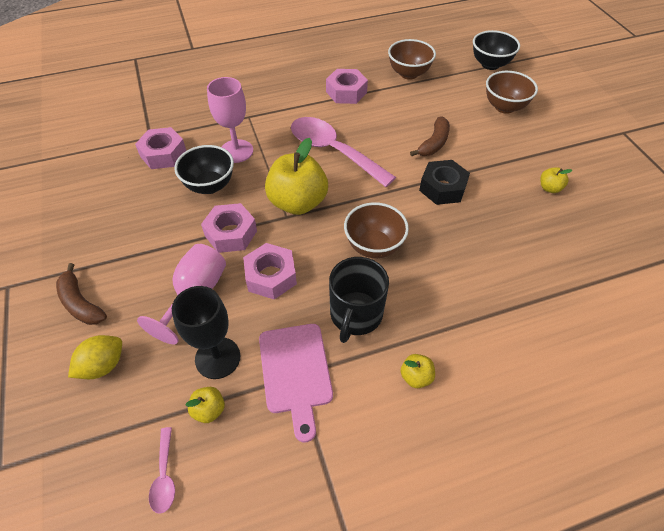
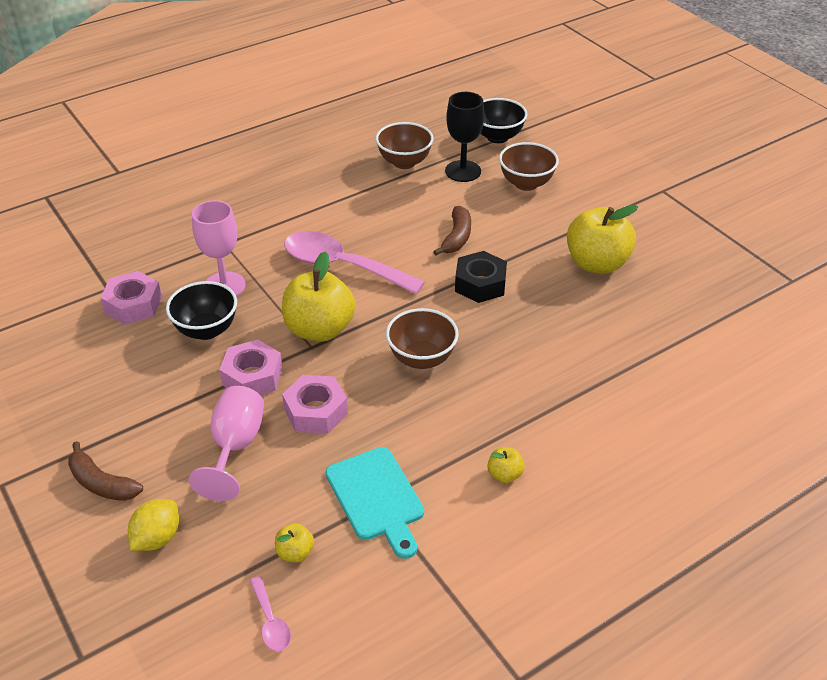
camera: 15 degrees left, 10 degrees down
black goblet [172,286,240,379] -> black goblet moved to [445,92,484,182]
pink cutting board [259,324,333,442] -> turquoise cutting board [326,447,424,559]
pink nut [326,69,368,104] -> none
black mug [329,257,389,343] -> none
yellow apple [540,167,573,193] -> yellow apple [567,205,638,274], size x2.27

